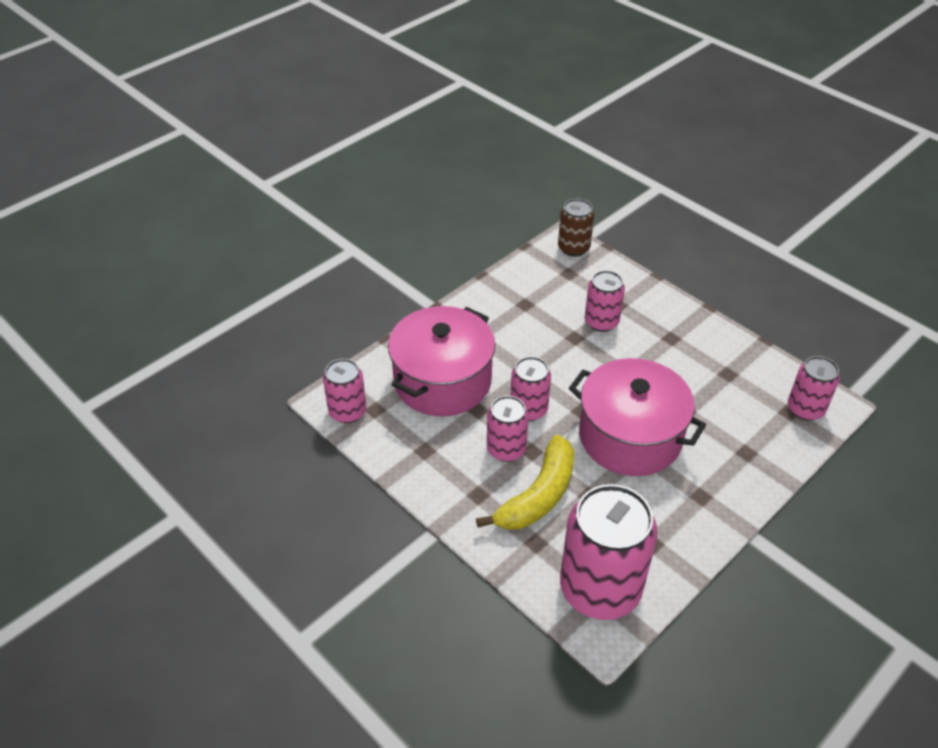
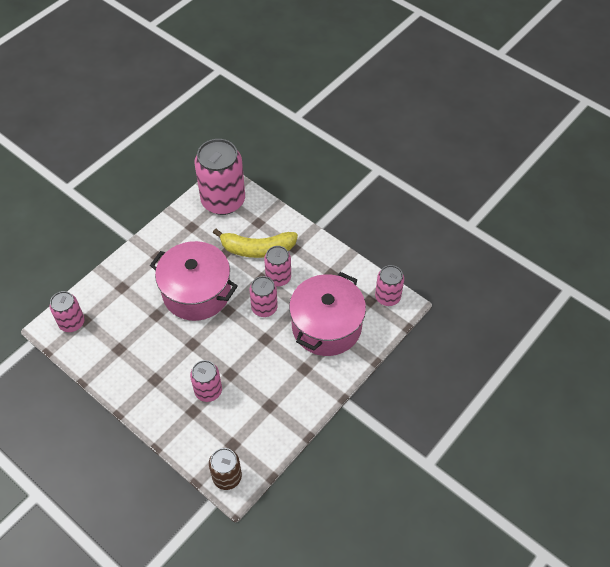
camera: 175 degrees right, 10 degrees up
yellow banana [476,435,574,530] -> yellow banana turned 120 degrees counterclockwise [213,229,298,258]

